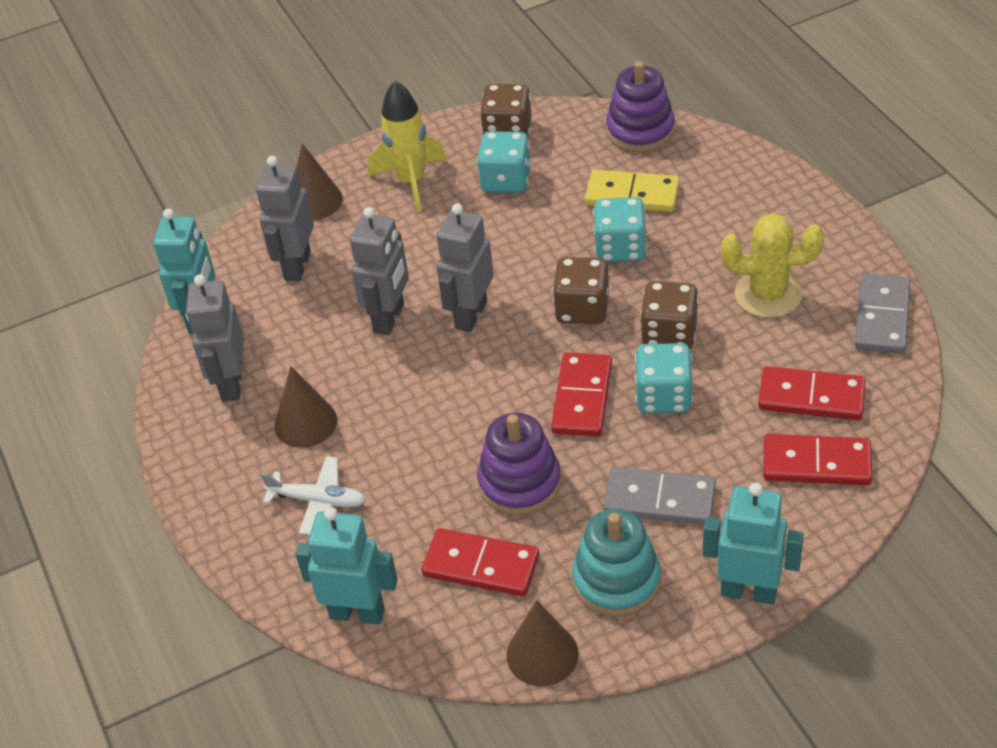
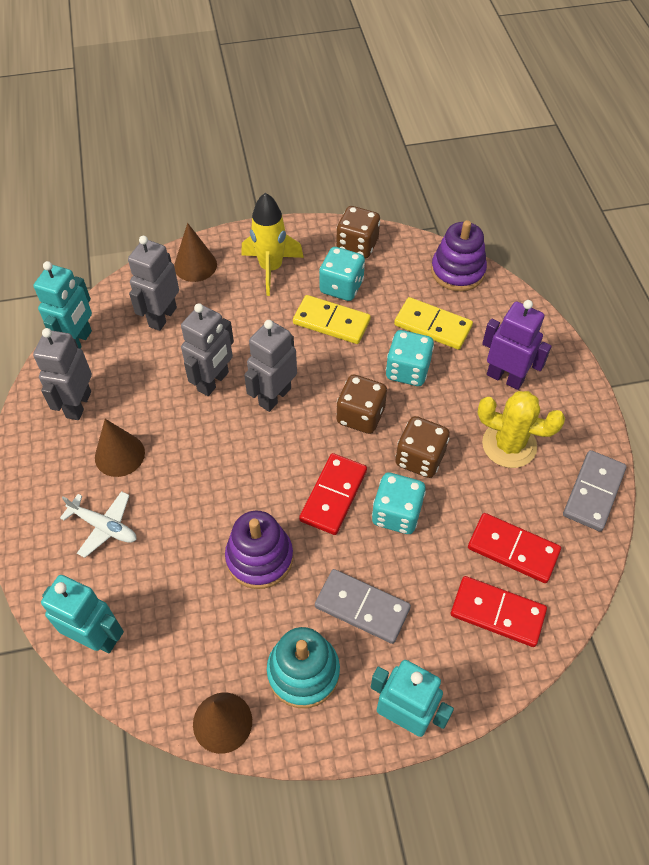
camera: 10 degrees right, 10 degrees up
red domino [421,528,539,596] -> none
none -> yellow domino [293,295,371,344]
none -> purple robot [482,300,552,390]

